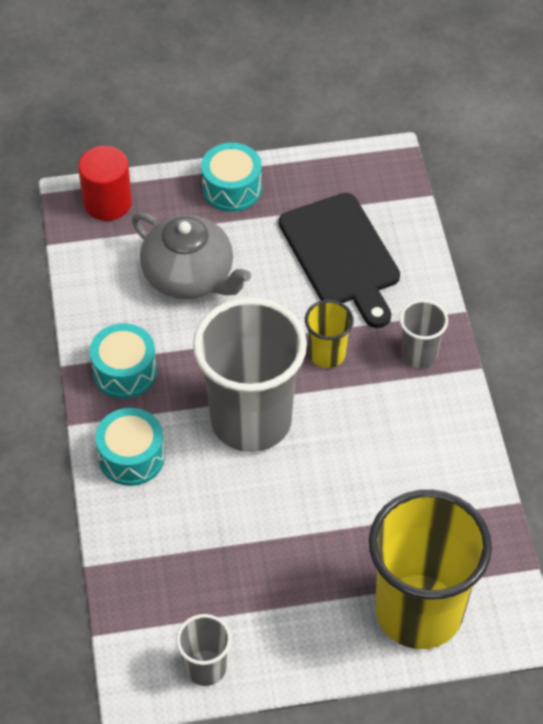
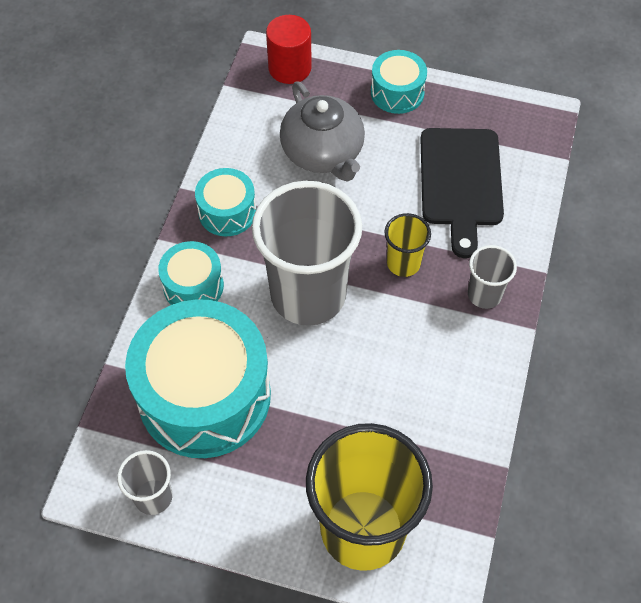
camera: 25 degrees right, 5 degrees up
none -> turquoise drum [125,299,271,458]

